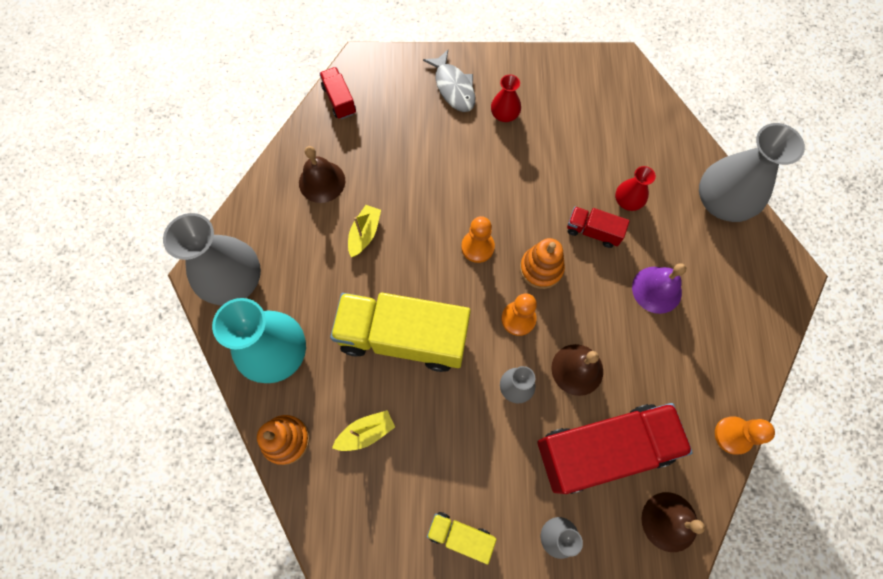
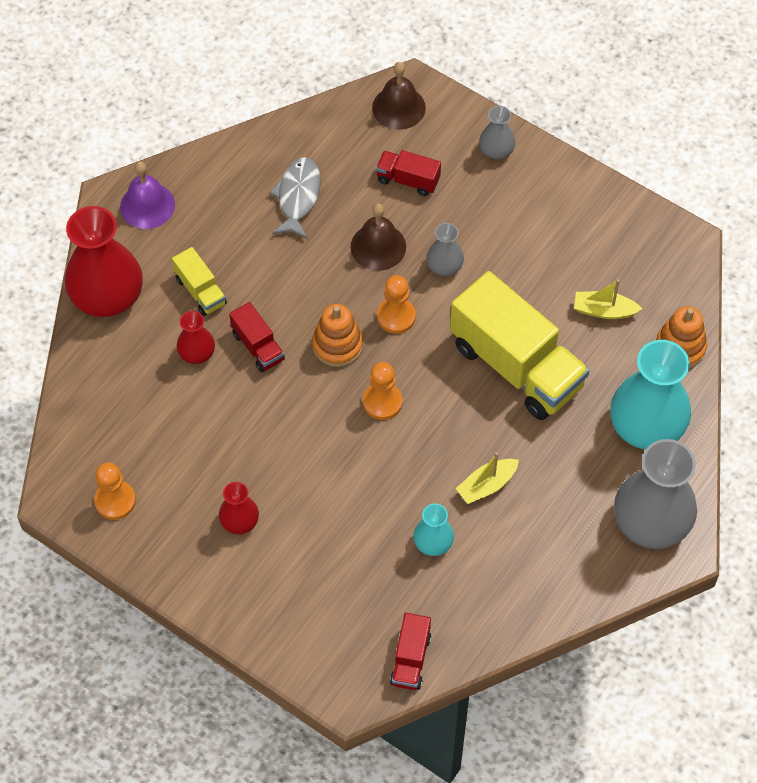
camera: 145 degrees left, 10 degrees down
brown bell [299,146,345,203] -> none
grey fish [423,50,475,112] -> grey fish moved to [269,157,321,239]
yellow truck [427,512,497,565] -> yellow truck moved to [172,247,227,316]
red truck [537,403,693,494] -> red truck [376,150,441,196], size x0.46
purple bell [632,263,686,314] -> purple bell moved to [120,162,175,229]
grey vase [699,123,805,222] -> red vase [65,206,143,317]
orange pawn [715,416,775,455] -> orange pawn moved to [94,462,136,520]
none -> turquoise vase [414,504,454,556]

